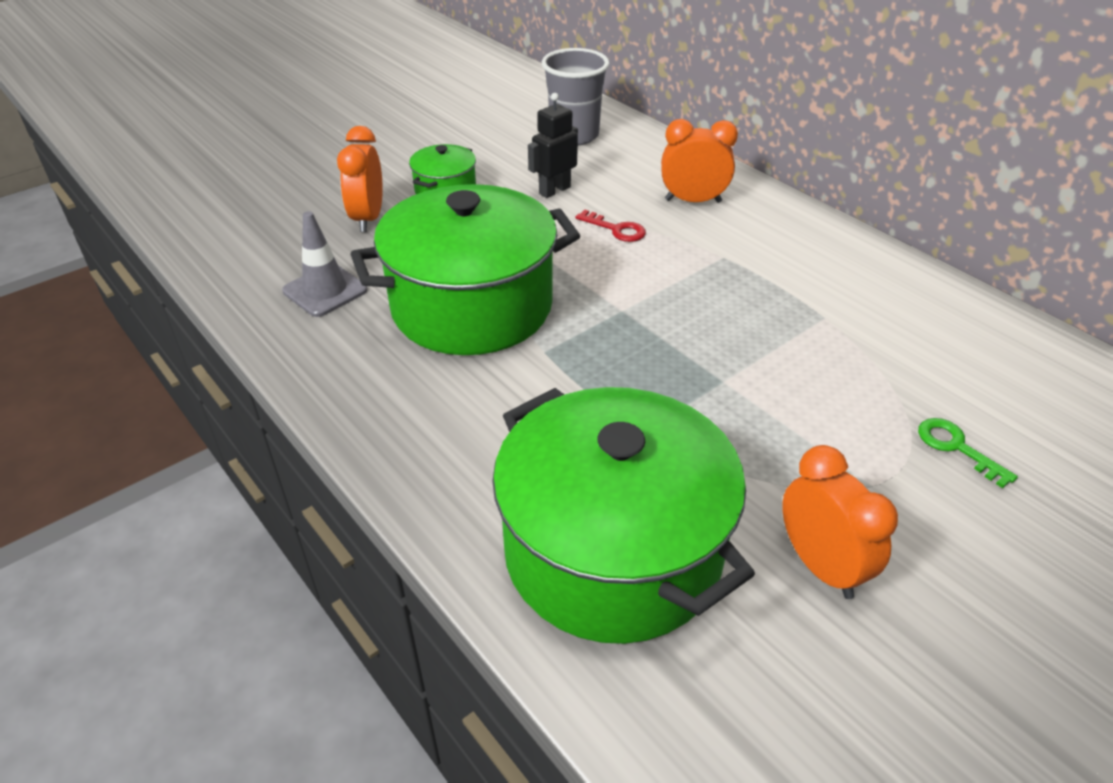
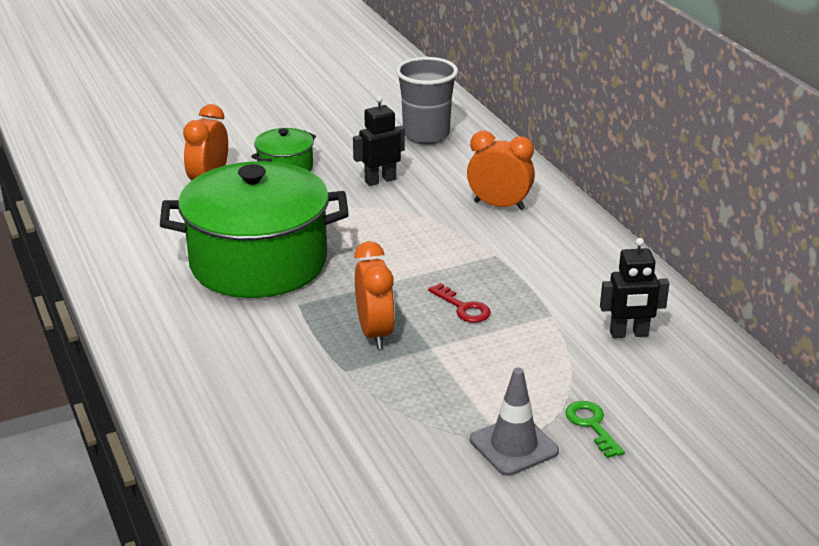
camera: 15 degrees right, 10 degrees down
grey traffic cone [282,211,367,317] -> grey traffic cone moved to [470,368,559,476]
green pot [492,387,755,644] -> none
red key [576,210,646,242] -> red key moved to [428,283,491,323]
orange clock [782,445,898,599] -> orange clock moved to [354,241,395,349]
none -> black robot [600,238,669,338]

